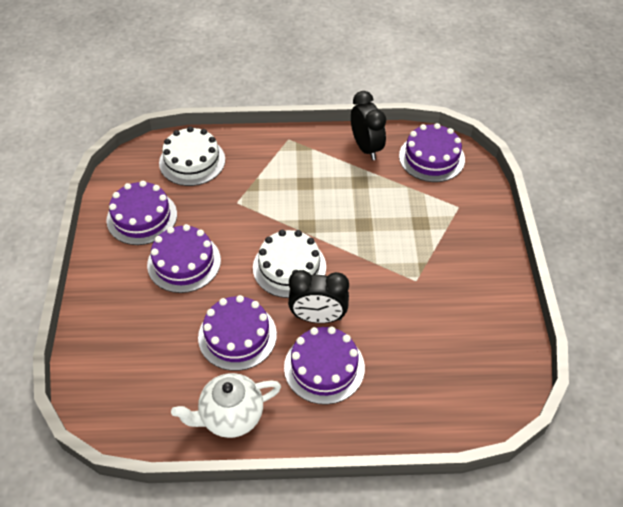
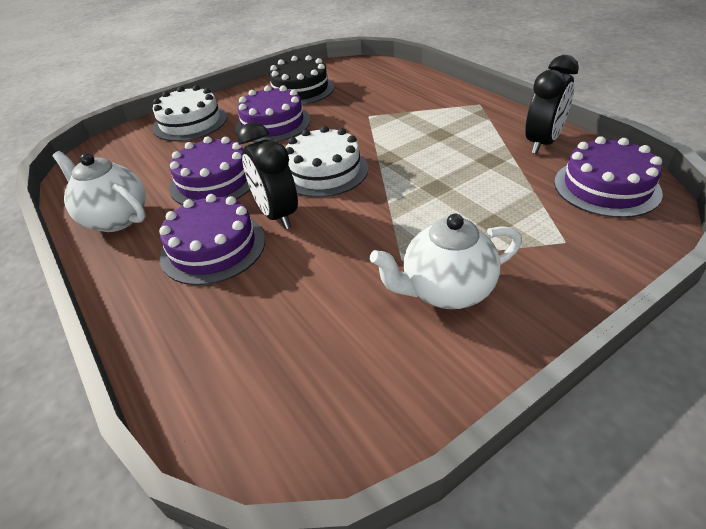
camera: 60 degrees right, 10 degrees down
purple cake [106,181,177,245] -> black cake [269,55,334,105]
white cake [159,126,225,186] -> white cake moved to [153,85,227,141]
none -> white teapot [370,214,522,309]

